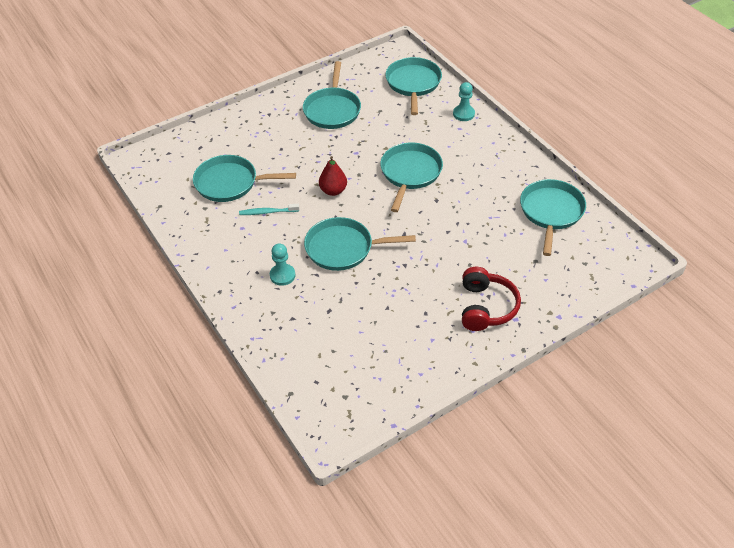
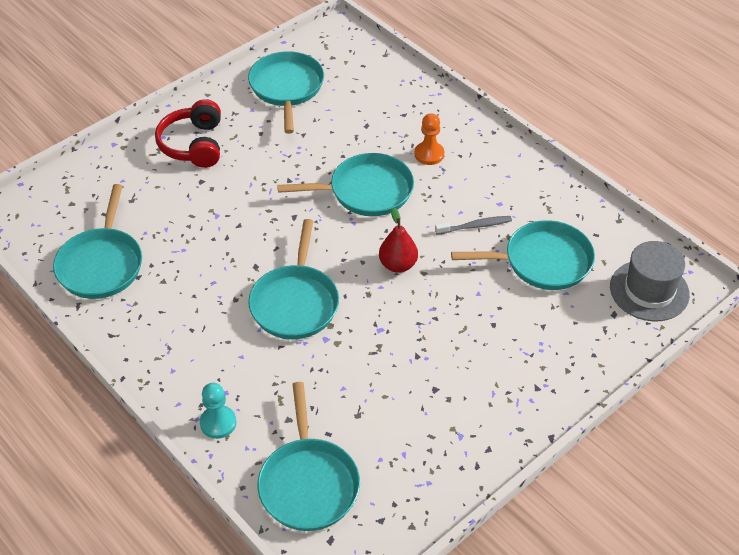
camera: 170 degrees right, 0 degrees up
turquoise toothbrush [239,204,299,215] -> grey toothbrush [435,216,512,235]
turquoise pawn [270,243,296,286] -> orange pawn [415,113,444,165]
turquoise pan [303,61,361,129] -> turquoise pan moved to [248,51,324,134]
none -> grey hat [610,241,690,321]

